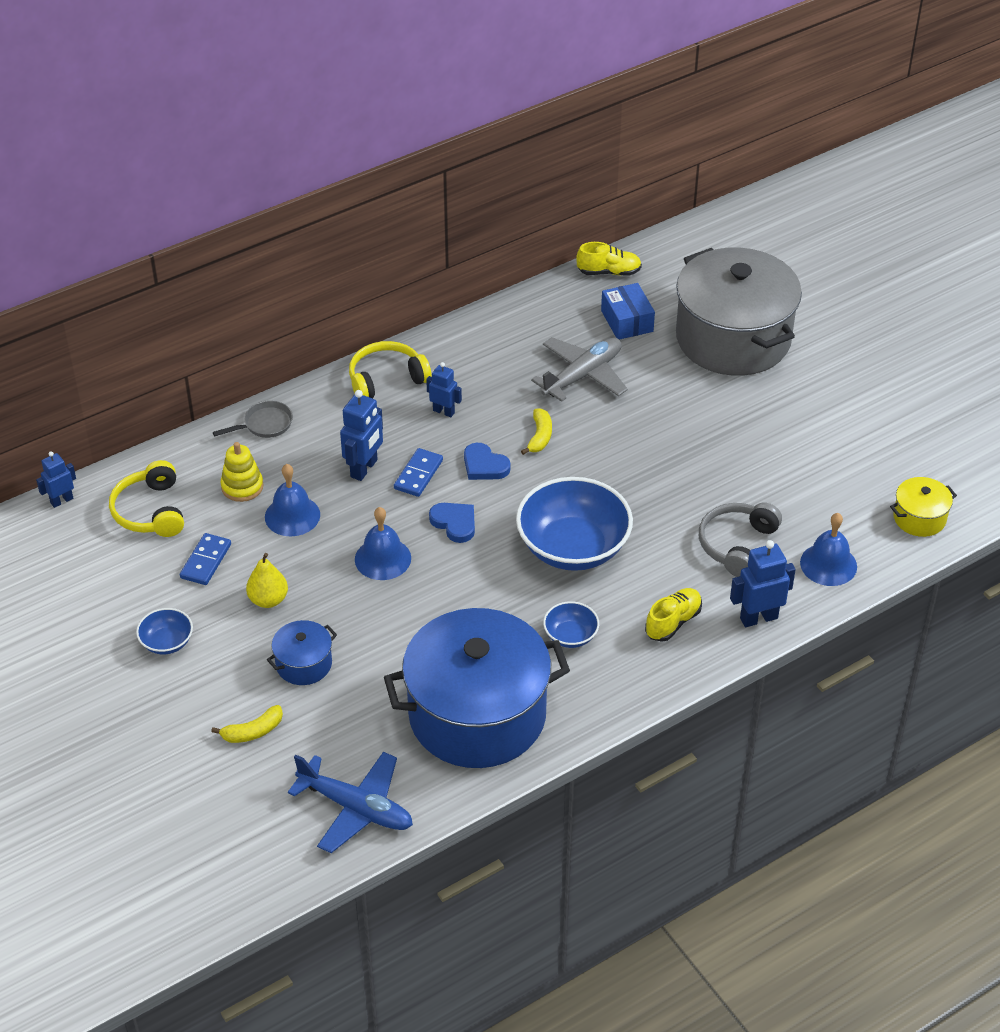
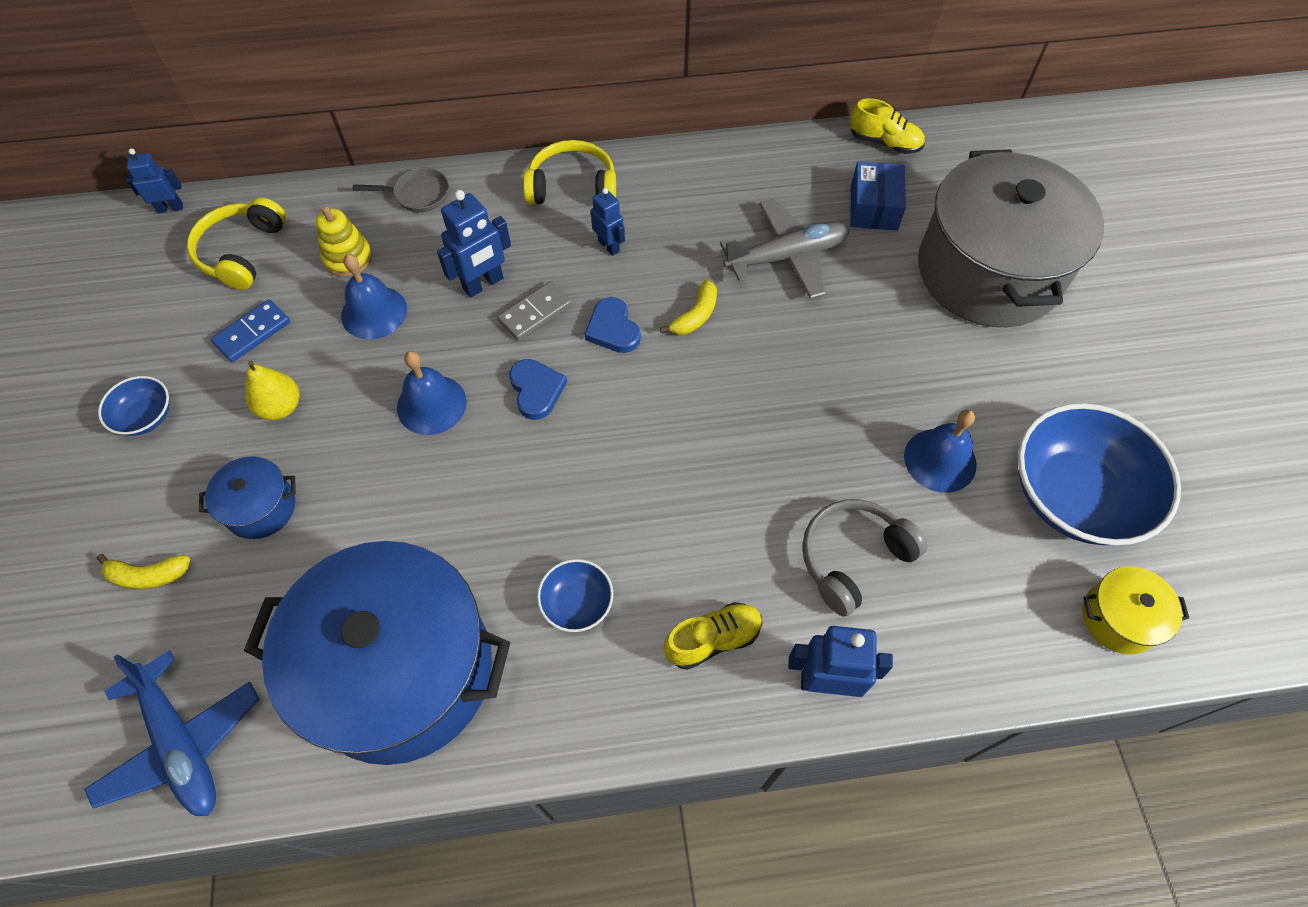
camera: 25 degrees right, 15 degrees up
blue domino [394,448,443,497] -> grey domino [497,281,572,341]
blue bowl [516,477,633,571] -> blue bowl moved to [1018,403,1181,545]
blue bell [800,513,857,586] -> blue bell moved to [904,410,977,493]

